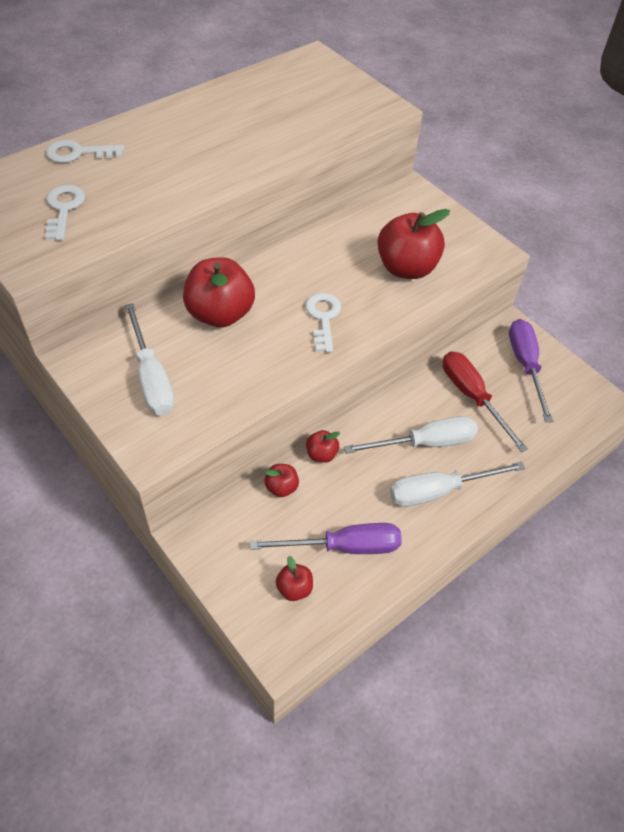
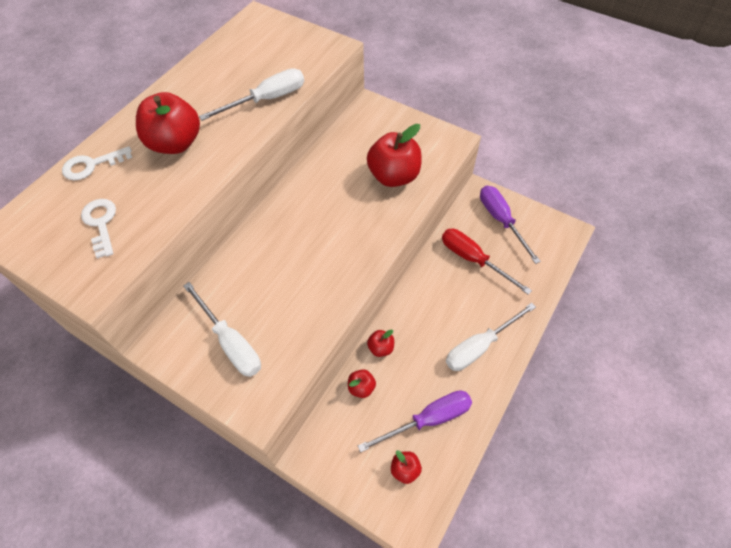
camera: 15 degrees left, 5 degrees up
red apple [183,257,255,328] -> red apple moved to [136,92,200,154]
white key [305,293,341,352] -> none
white screwdriver [344,416,478,454] -> white screwdriver moved to [199,68,304,121]

